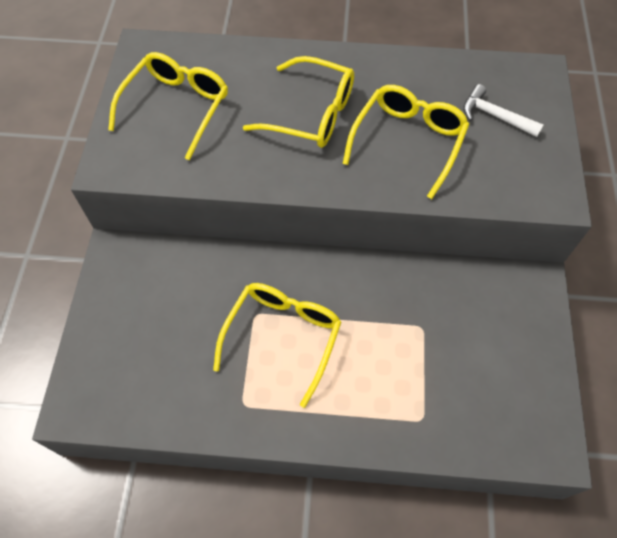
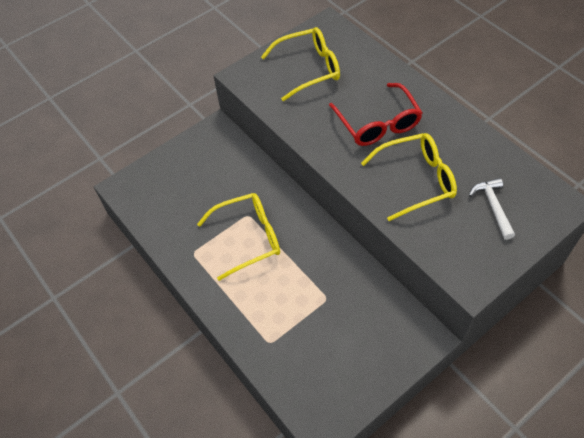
camera: 50 degrees right, 5 degrees down
yellow glasses [243,56,354,148] -> red glasses [329,83,423,146]

